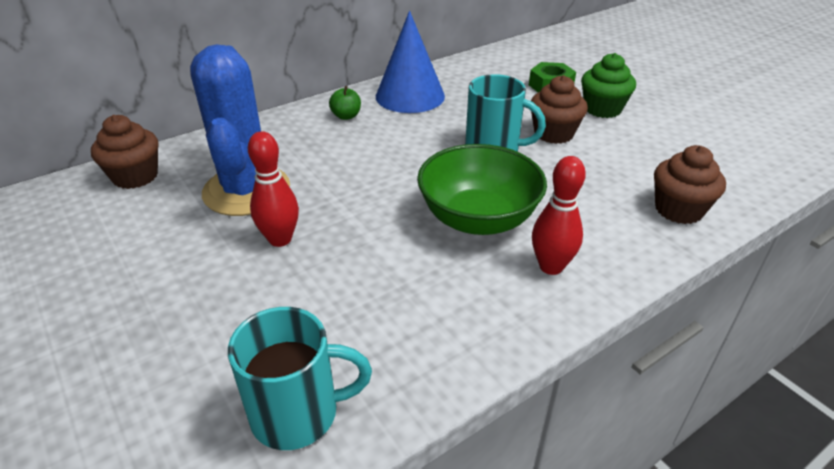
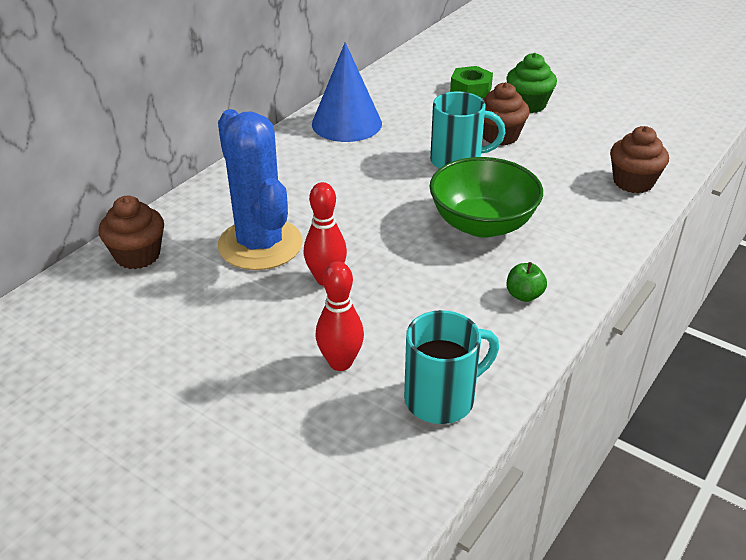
camera: 20 degrees left, 0 degrees up
green apple [329,86,361,120] -> green apple moved to [507,262,547,302]
red bowling pin [532,156,586,275] -> red bowling pin moved to [315,261,364,371]

